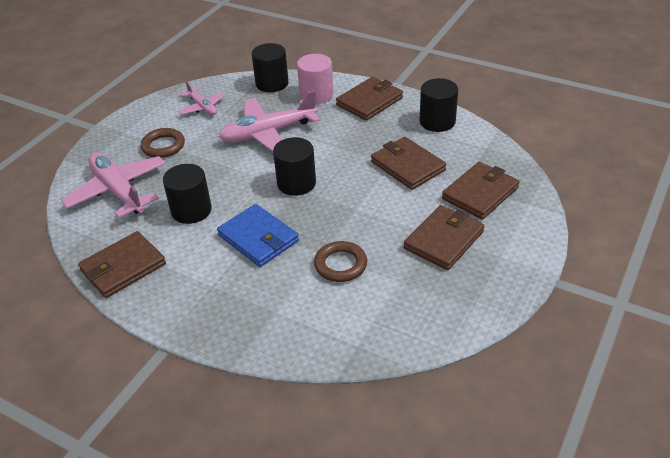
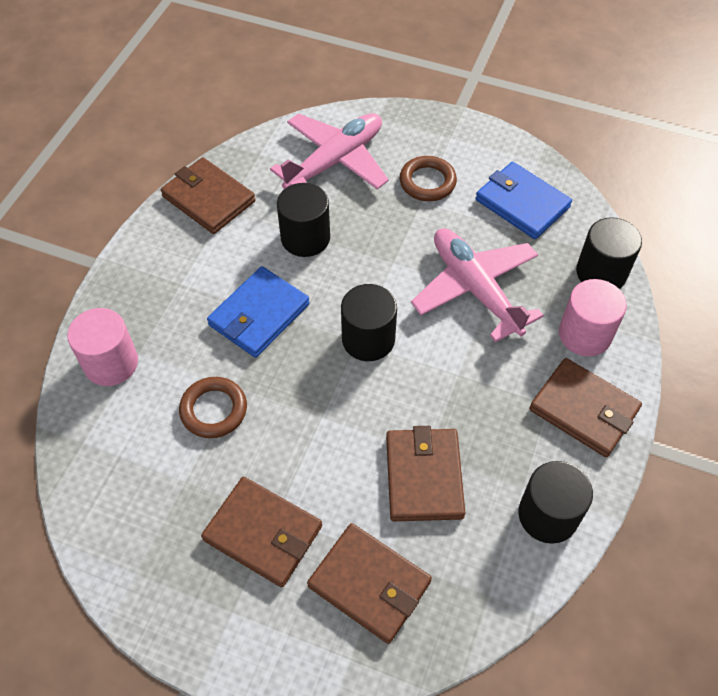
camera: 80 degrees right, 15 degrees up
pink plane [178,81,226,115] -> blue wallet [476,162,572,239]
brown wallet [371,137,446,190] -> brown wallet turned 45 degrees counterclockwise [386,426,465,521]
none -> pink cylinder [67,308,138,386]

